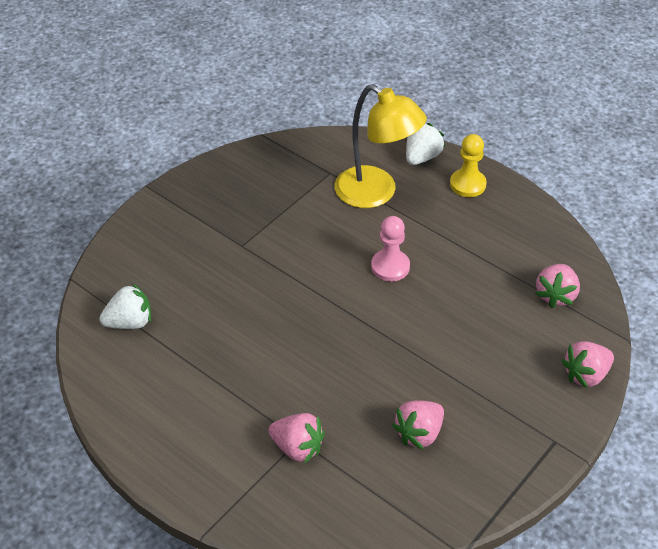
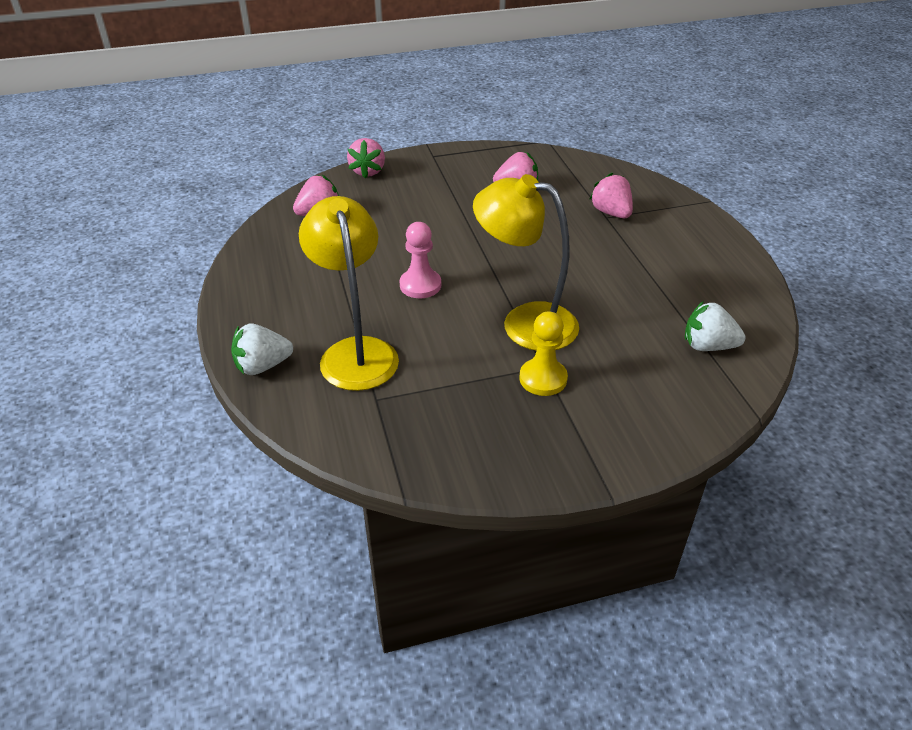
camera: 145 degrees left, 5 degrees down
yellow pawn [450,134,487,197] -> yellow pawn moved to [520,311,568,396]
pink strawberry [561,341,614,388] -> pink strawberry turned 90 degrees clockwise [347,138,385,179]
none -> yellow lamp [473,174,579,351]

